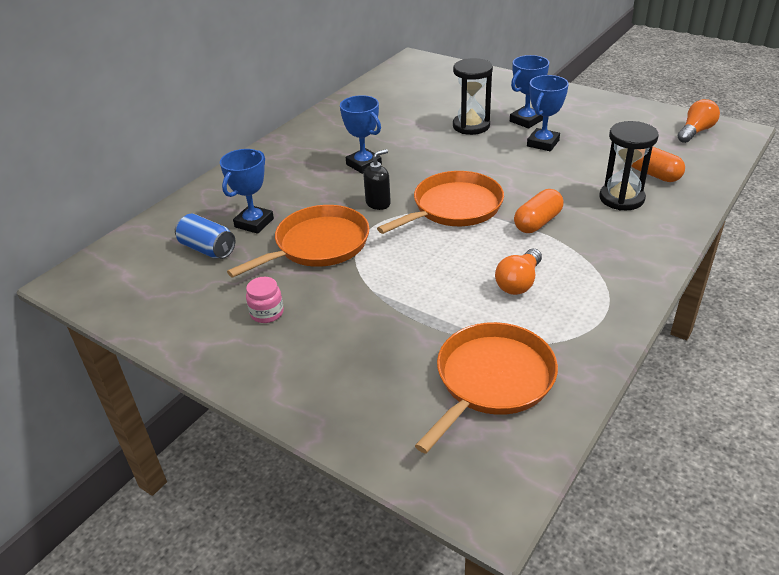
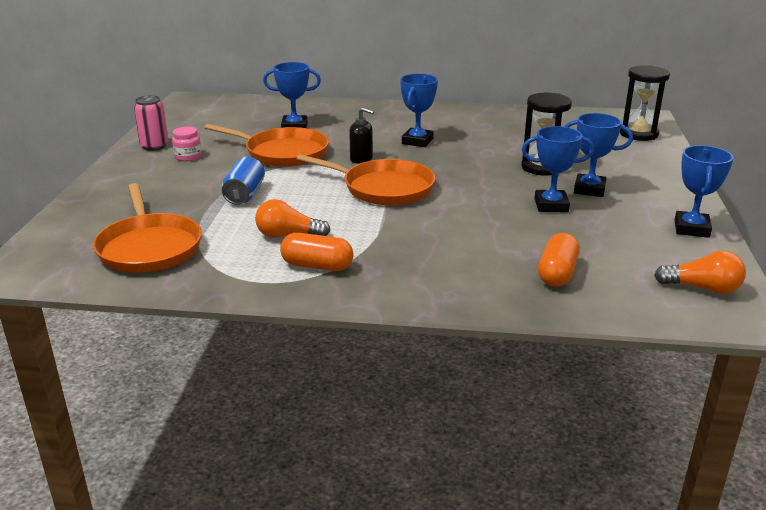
camera: 60 degrees right, 10 degrees down
blue can [175,214,235,259] -> blue can moved to [222,157,265,205]
orange pan [415,322,558,454] -> orange pan turned 60 degrees clockwise [93,183,202,273]
orange capsule [514,189,564,233] -> orange capsule moved to [280,233,354,271]
black hourglass [599,121,659,210] -> black hourglass moved to [620,65,670,141]
none -> pink can [134,95,168,151]
none -> blue trophy [675,145,733,238]

